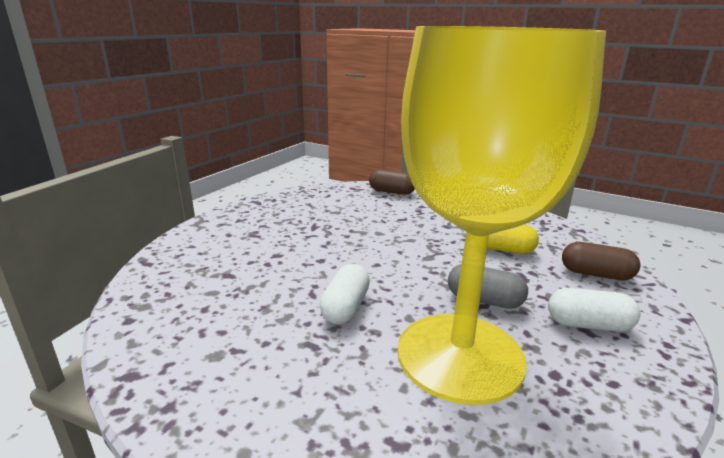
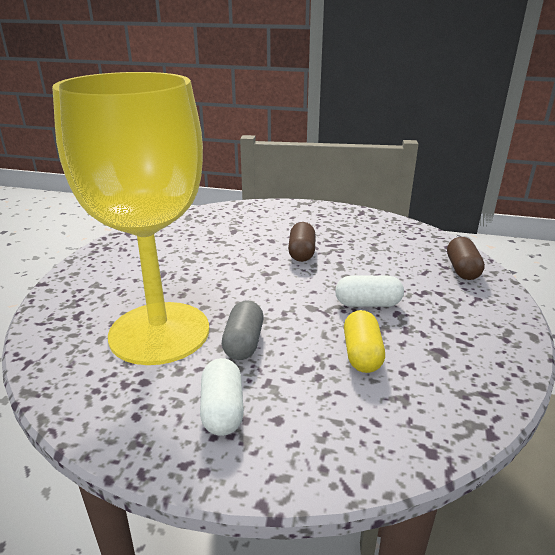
camera: 75 degrees right, 5 degrees up
white capsule [320,264,370,324] -> white capsule moved to [335,276,404,307]
brown capsule [562,242,640,280] -> brown capsule moved to [288,222,315,262]

